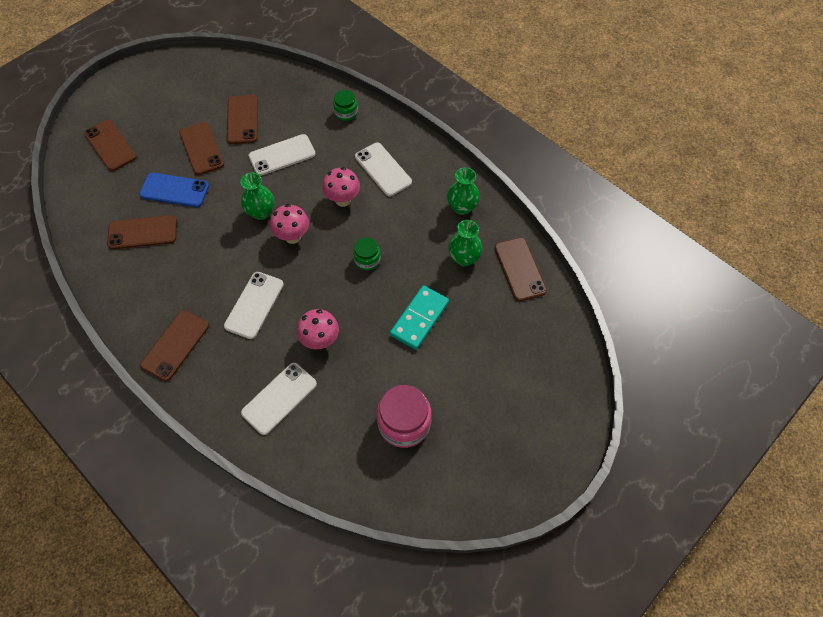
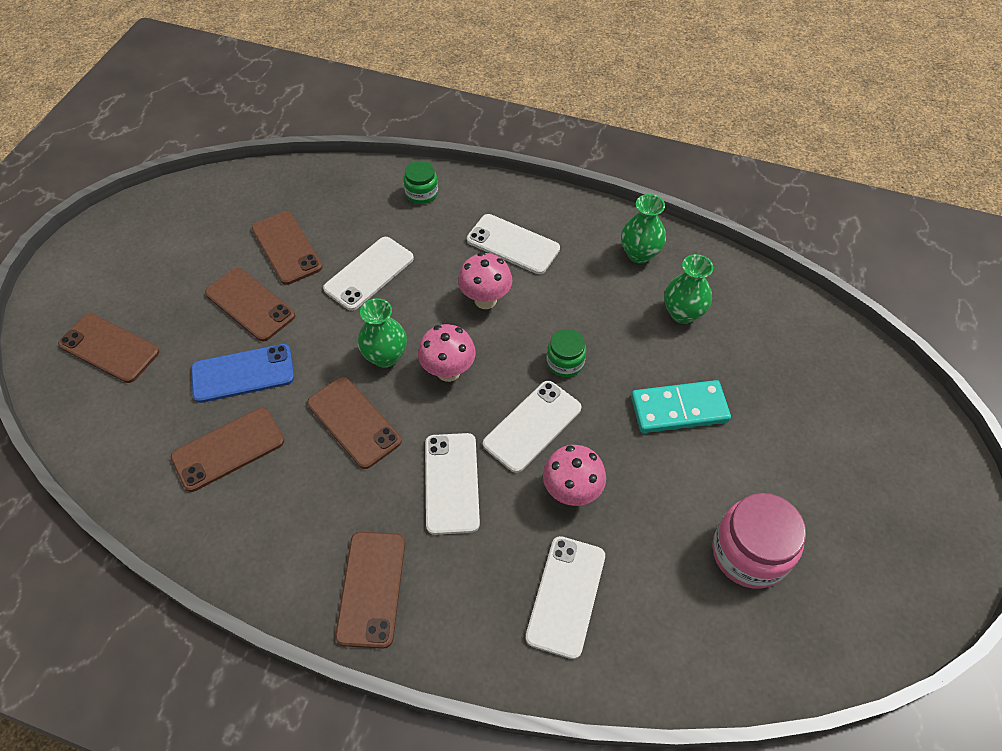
camera: 25 degrees left, 5 degrees down
turquoise domino [390,286,449,350] -> turquoise domino turned 75 degrees clockwise [631,380,731,433]
brown phone [495,238,547,302] -> brown phone moved to [307,377,402,469]
none -> white phone [483,381,581,473]

